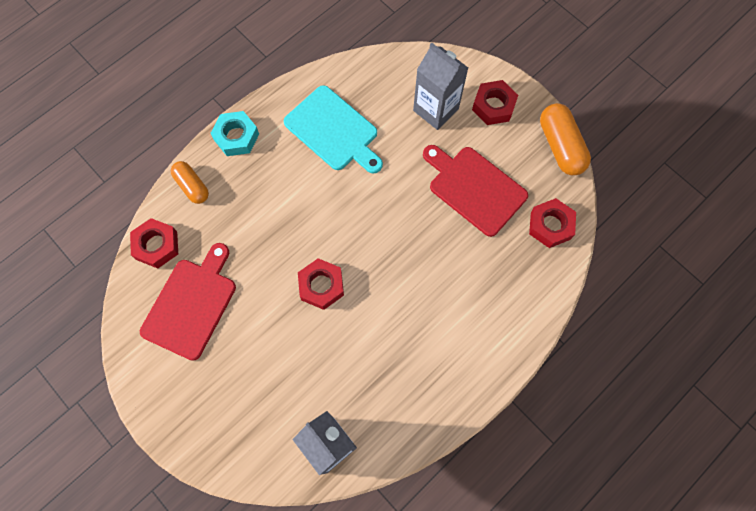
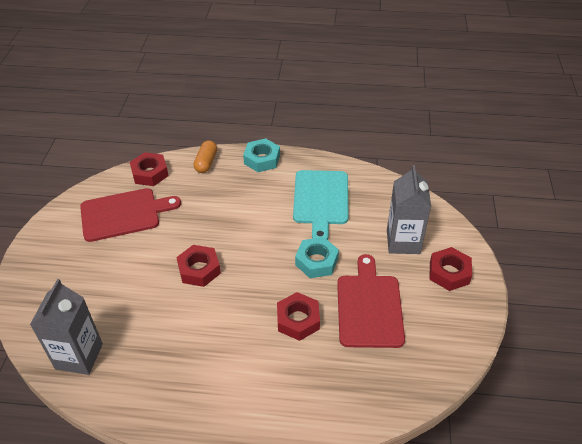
camera: 50 degrees right, 25 degrees down
red nut [529,198,576,248] -> red nut moved to [277,292,320,341]
orange capsule [540,103,591,175] -> none
none -> turquoise nut [295,237,339,278]

